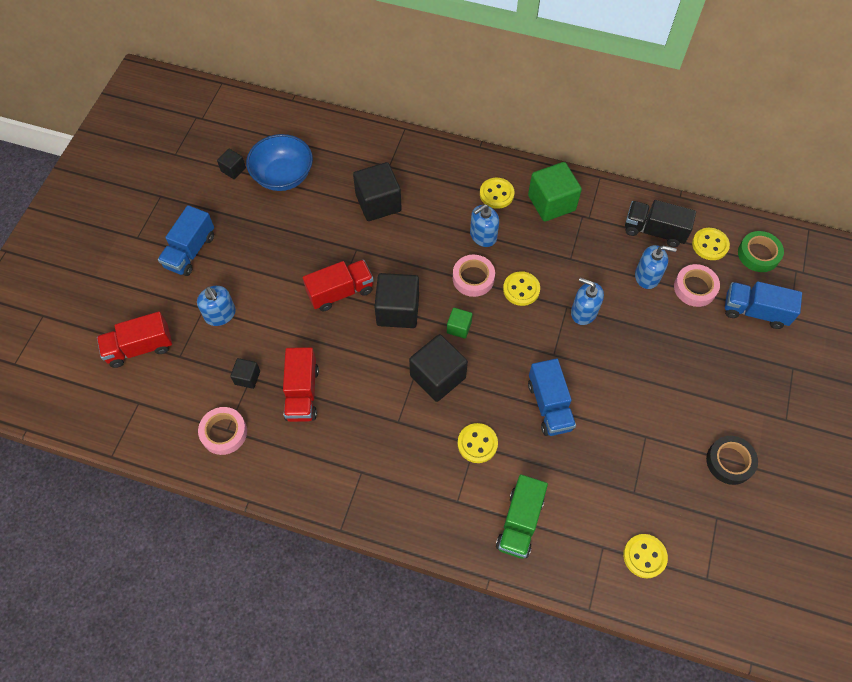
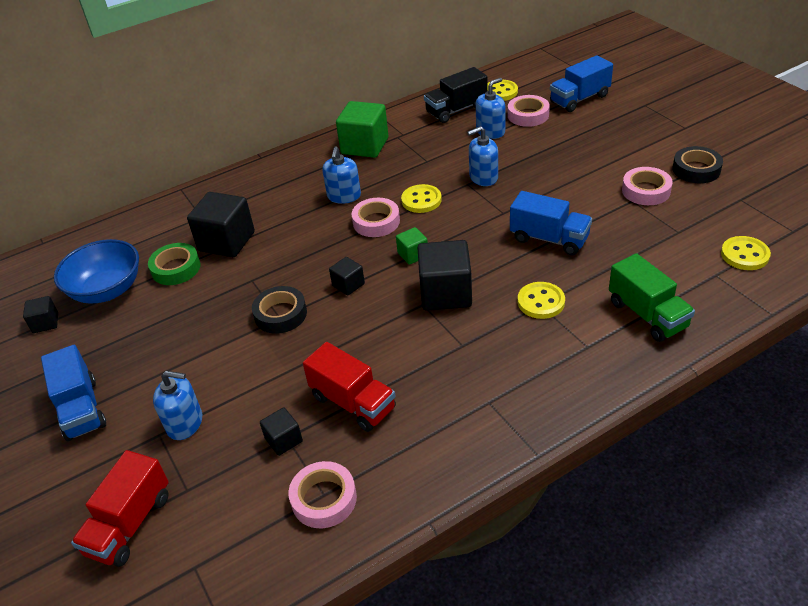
camera: 45 degrees left, 20 degrees down
red truck [303,260,374,311] -> black tape [252,286,307,334]
black cube [374,273,419,328] -> black cube [329,257,365,296], size x0.51
yellow button [480,178,514,209] -> none
green tape [738,231,784,272] -> green tape moved to [148,243,201,285]
none -> pink tape [622,167,673,205]

